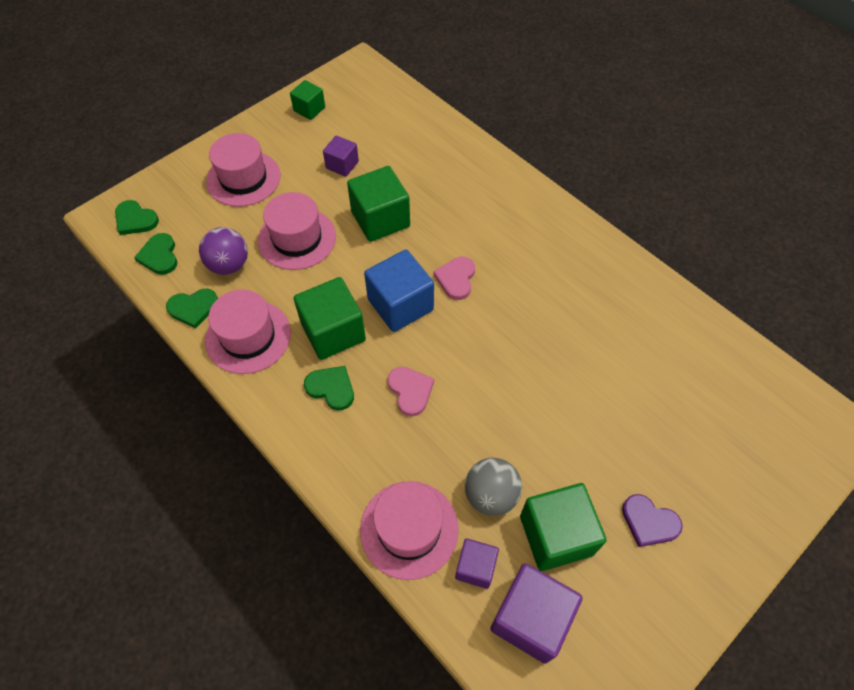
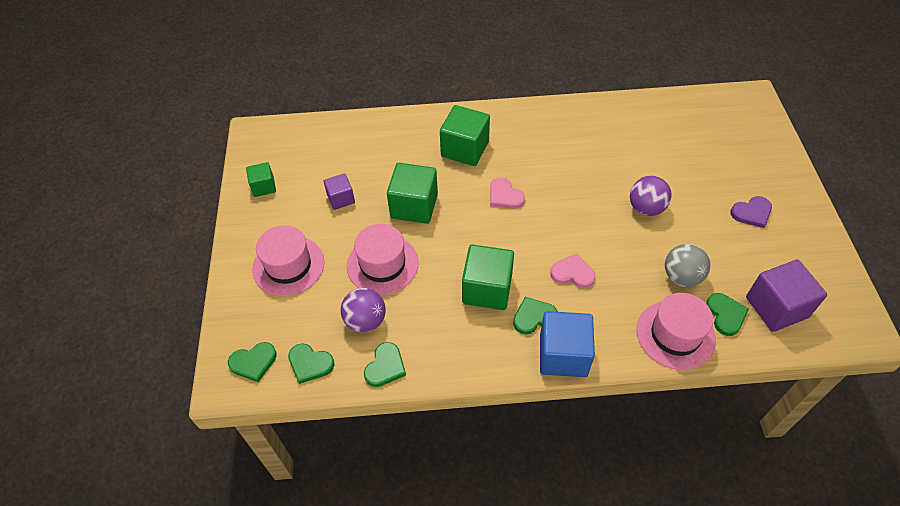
camera: 50 degrees left, 5 degrees down
pink hat [205,289,291,374] -> none
blue cube [364,249,434,332] -> blue cube moved to [540,311,595,377]
purple cube [455,538,499,589] -> green heart [706,293,749,336]
green cube [520,483,607,571] -> green cube moved to [440,105,490,166]
none -> purple ball [630,176,672,216]

